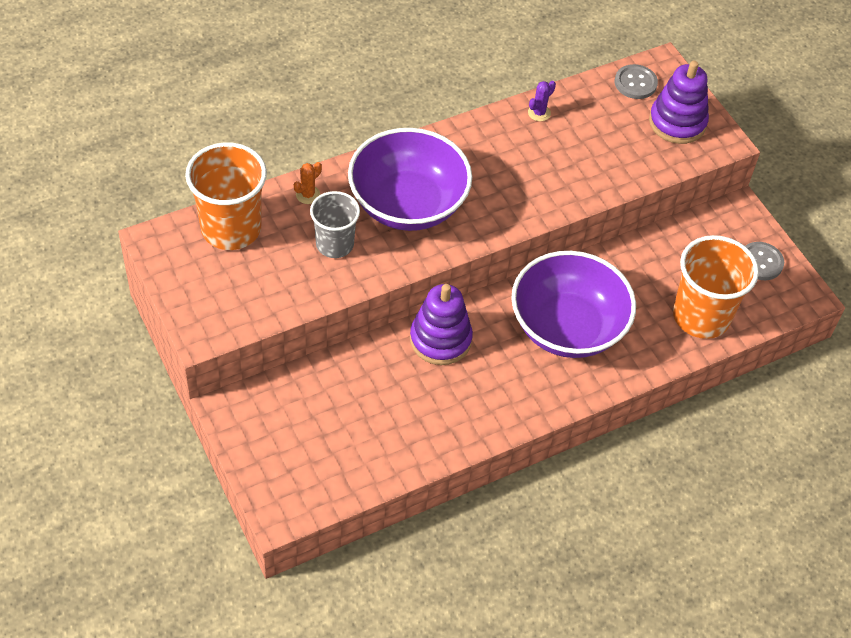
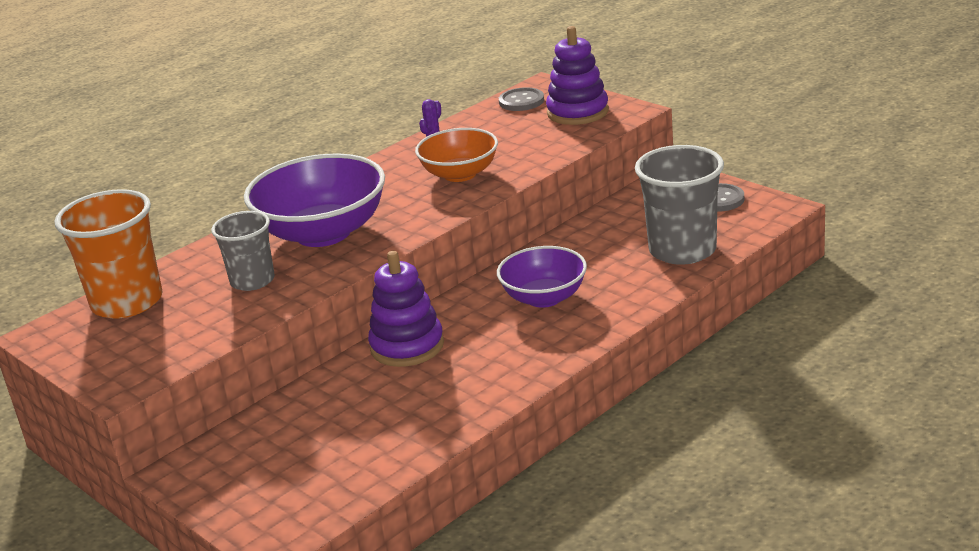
camera: 10 degrees left, 25 degrees down
orange cactus [294,162,322,204] -> none
purple bowl [511,251,636,358] -> purple bowl [497,246,587,308], size x0.63
orange cup [673,235,759,339] -> grey cup [635,145,724,265]
none -> orange bowl [415,128,498,182]

